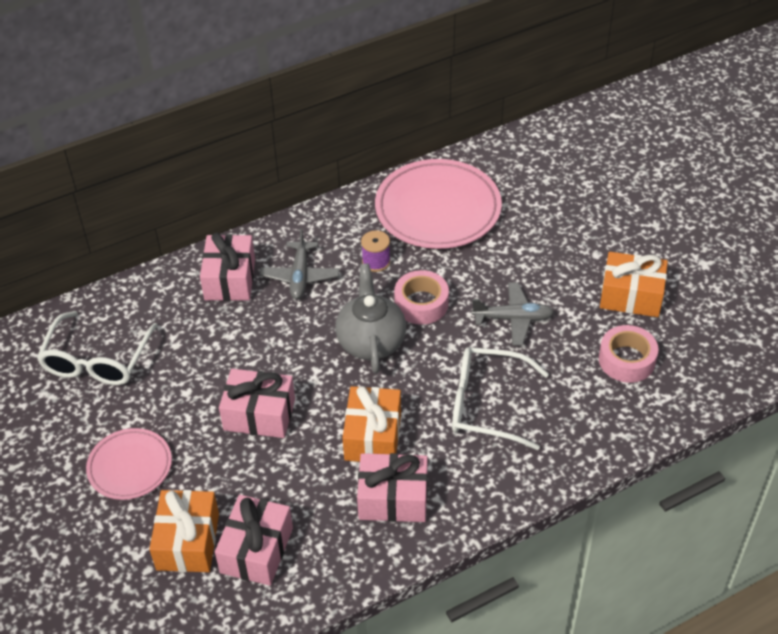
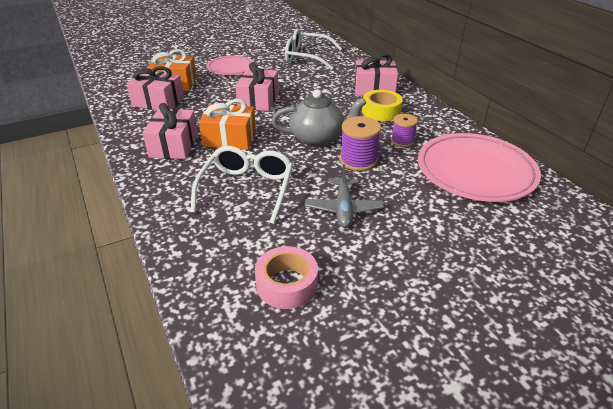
camera: 90 degrees right, 10 degrees down
grey plane [259,228,339,299] -> yellow tape [362,90,403,121]
pink tape [394,270,449,325] -> purple spool [340,116,381,171]
orange gift [600,252,668,317] -> none

